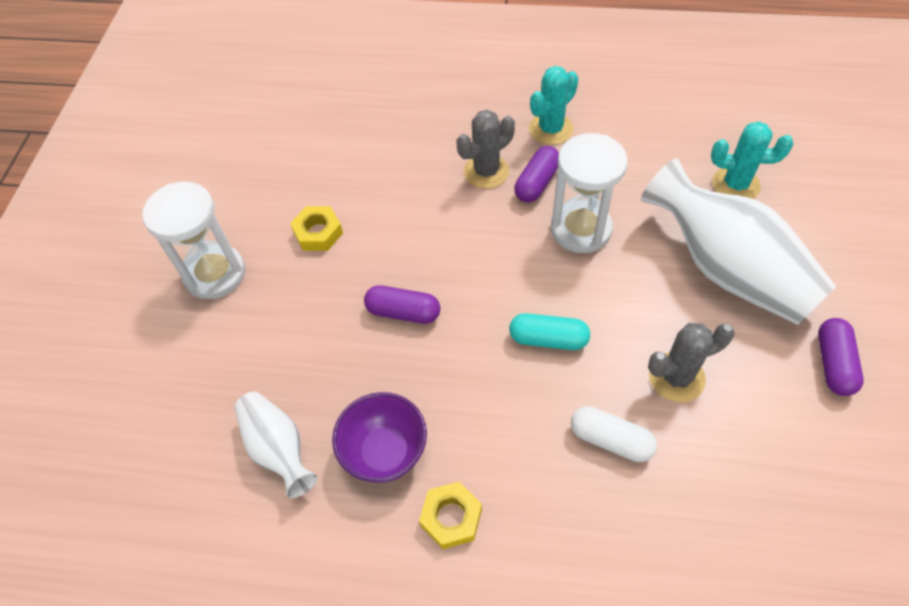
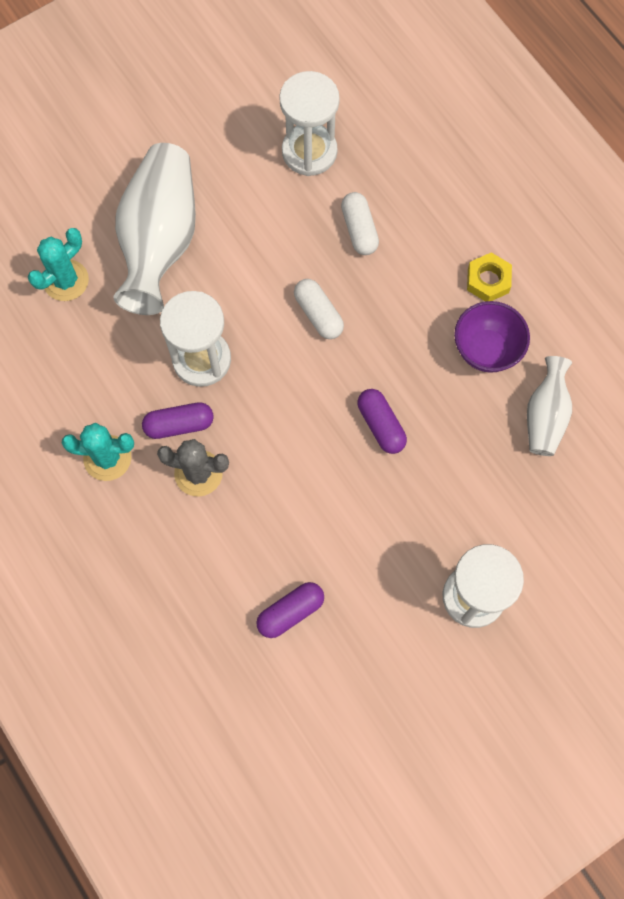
camera: 135 degrees left, 15 degrees up
yellow nut [290,206,343,251] -> none
turquoise capsule [509,313,590,350] -> white capsule [294,279,344,339]
grey cactus [648,323,735,402] -> none
turquoise cactus [711,121,793,199] -> turquoise cactus turned 75 degrees clockwise [28,228,89,301]
purple capsule [818,318,864,396] -> purple capsule moved to [256,582,324,638]
none -> white hourglass [279,71,340,176]

